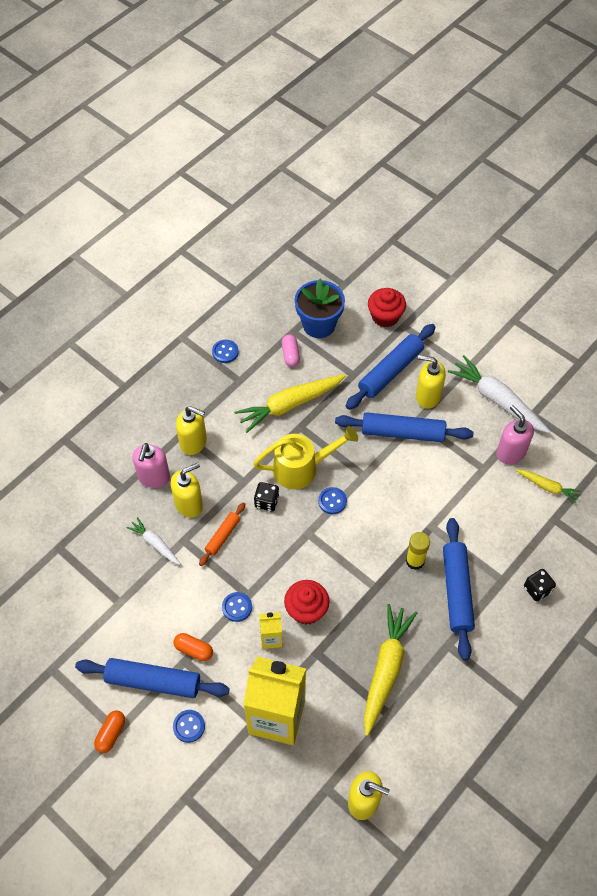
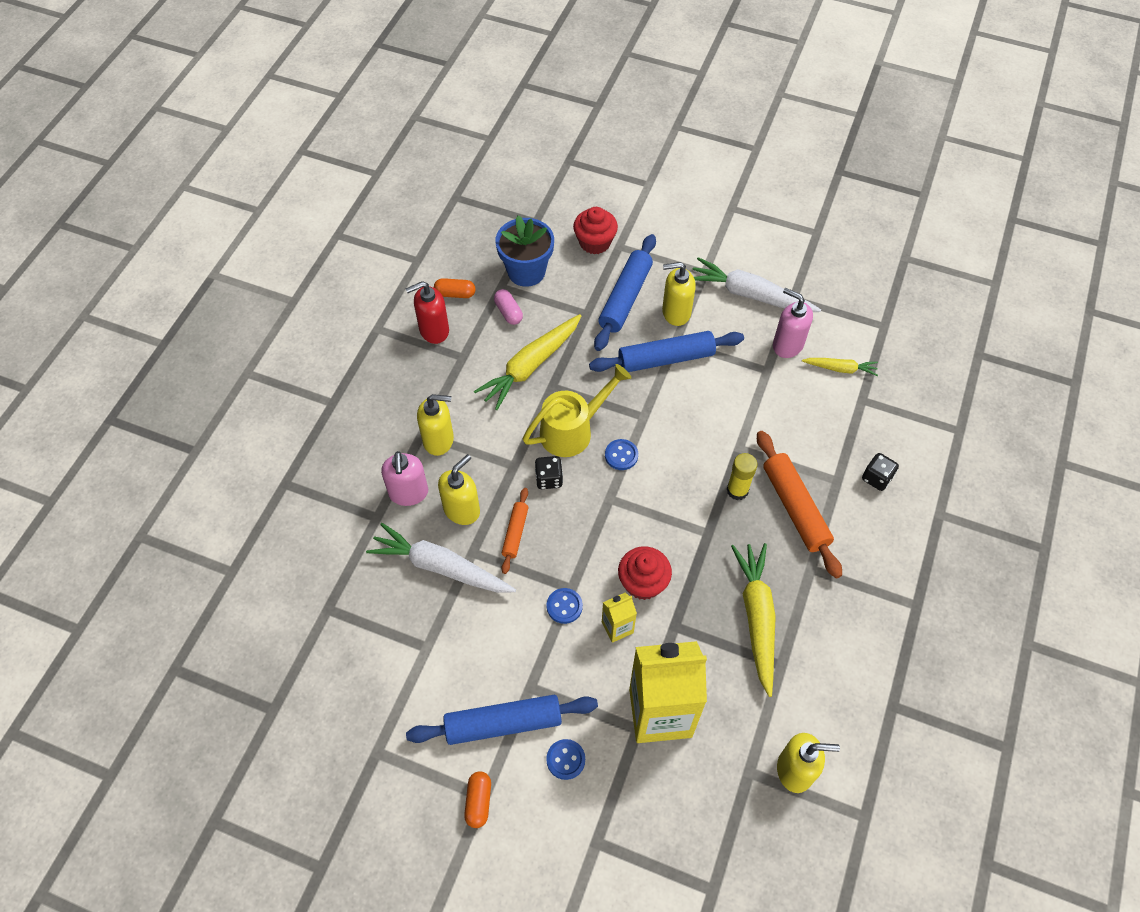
camera: 20 degrees left, 0 degrees up
white carrot [127,517,181,565] -> white carrot [366,523,516,593], size x1.85
orange capsule [174,633,213,661] -> orange capsule moved to [434,278,476,298]
blue button [212,340,239,363] -> red soap dispenser [405,281,449,344]
blue rolling pin [443,518,475,661] -> orange rolling pin [757,431,842,578]

